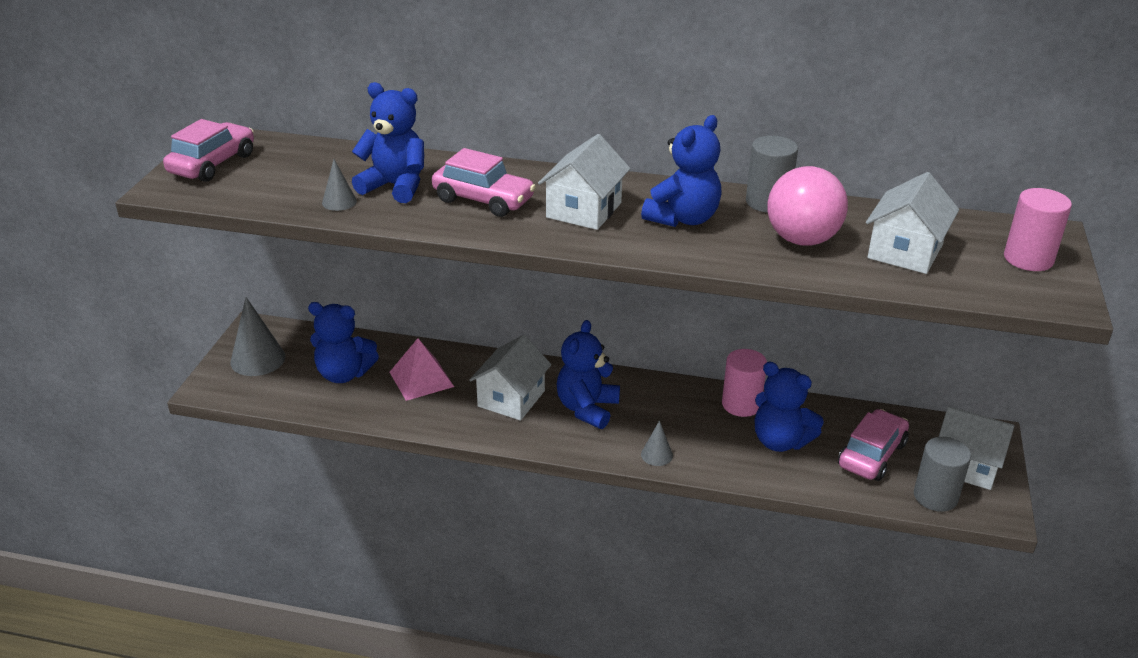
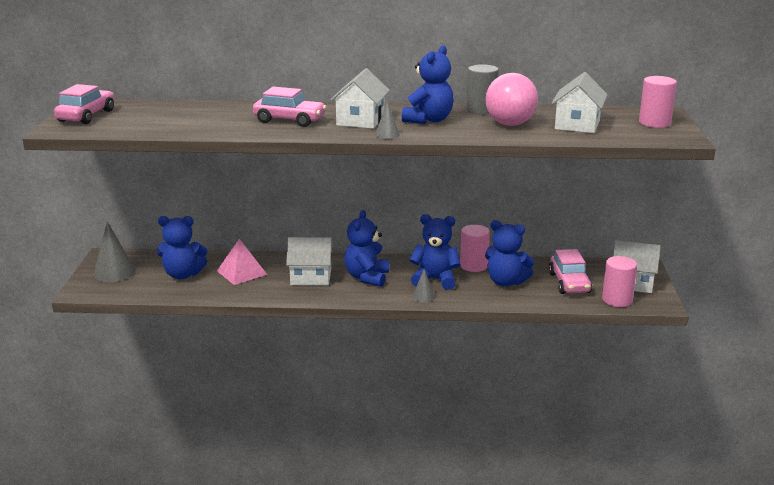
camera: 10 degrees left, 10 degrees down
grey cone [322,159,357,211] -> grey cone moved to [375,101,400,139]
blue teddy bear [352,82,424,203] -> blue teddy bear moved to [409,214,461,290]
white house [469,335,551,421] -> white house turned 75 degrees clockwise [286,237,333,286]
pink car [838,409,909,481] -> pink car turned 150 degrees clockwise [549,249,592,294]
grey cylinder [914,437,971,512] -> pink cylinder [602,256,637,307]

